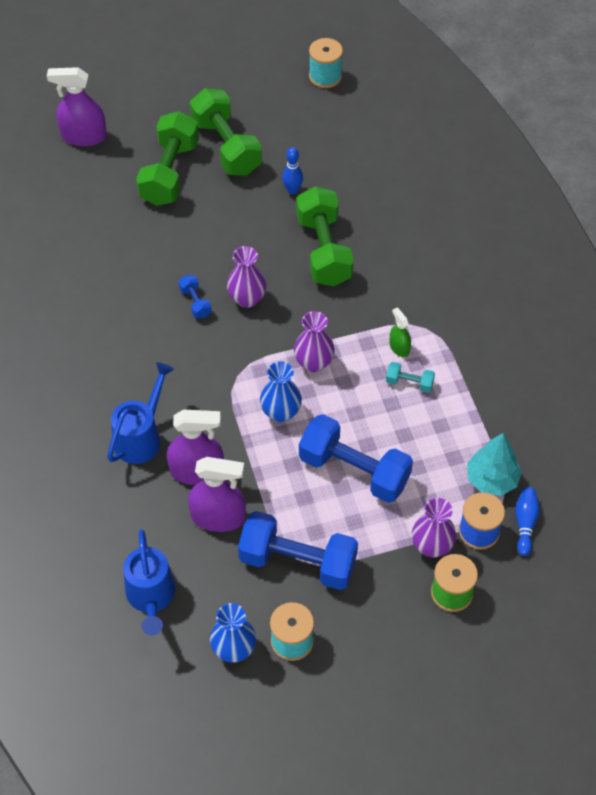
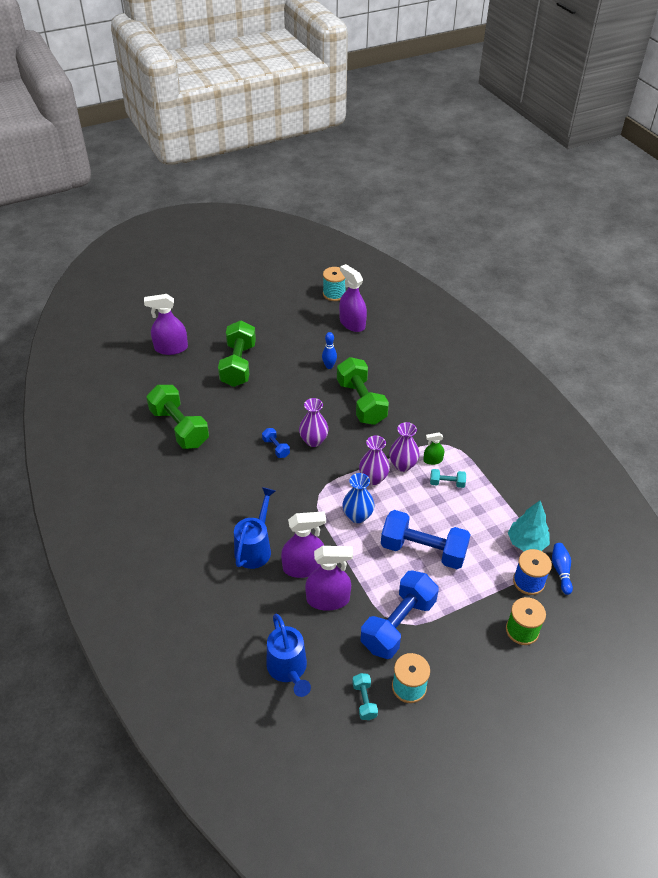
camera: 10 degrees left, 10 degrees down
green dumbbell [190,88,262,176] -> green dumbbell moved to [146,385,209,449]
blue vase [210,603,256,663] -> turquoise dumbbell [352,673,378,720]
blue dumbbell [238,511,358,590] -> blue dumbbell turned 60 degrees counterclockwise [361,570,439,659]
green spray bottle [389,307,411,357] -> green spray bottle turned 60 degrees counterclockwise [423,432,444,465]
purple vase [412,498,456,557] -> purple vase moved to [389,422,420,472]
none -> purple spray bottle [339,264,367,332]

